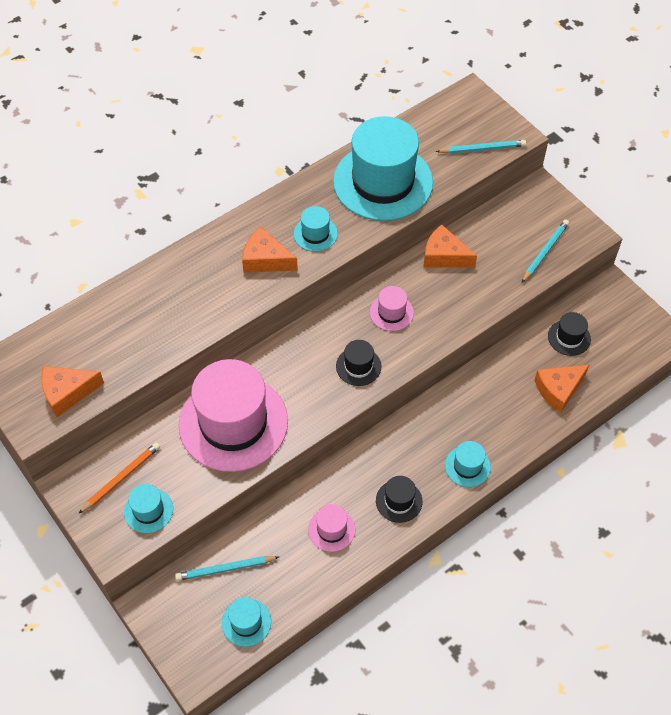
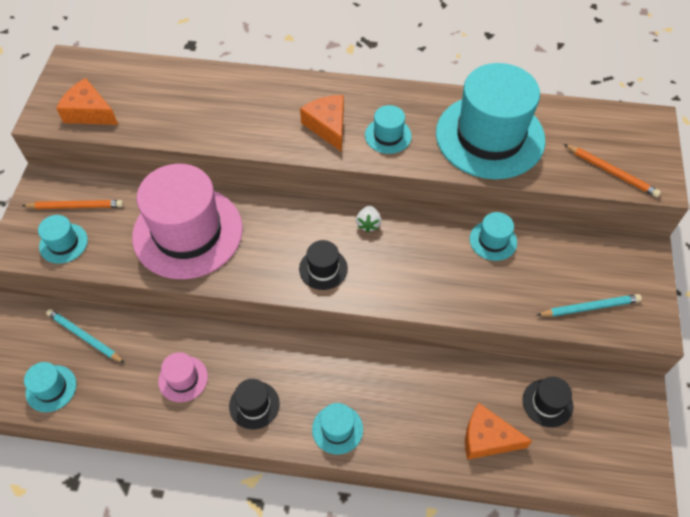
camera: 45 degrees right, 0 degrees up
pink hat [370,286,414,331] -> none
orange cheese [424,224,477,268] -> turquoise hat [470,212,517,261]
turquoise pencil [436,140,526,154] -> orange pencil [564,144,661,197]
none -> white strawberry [356,205,381,233]

